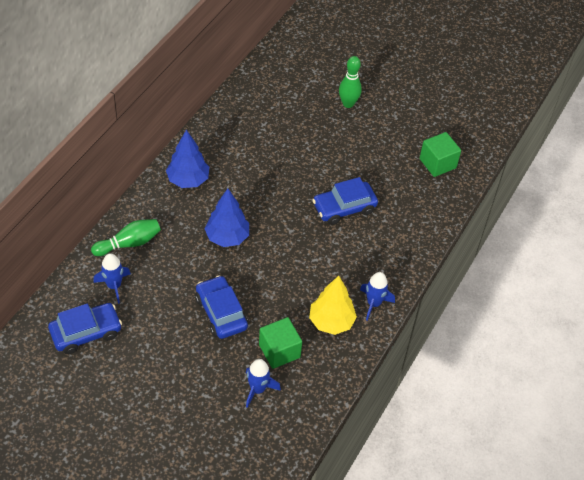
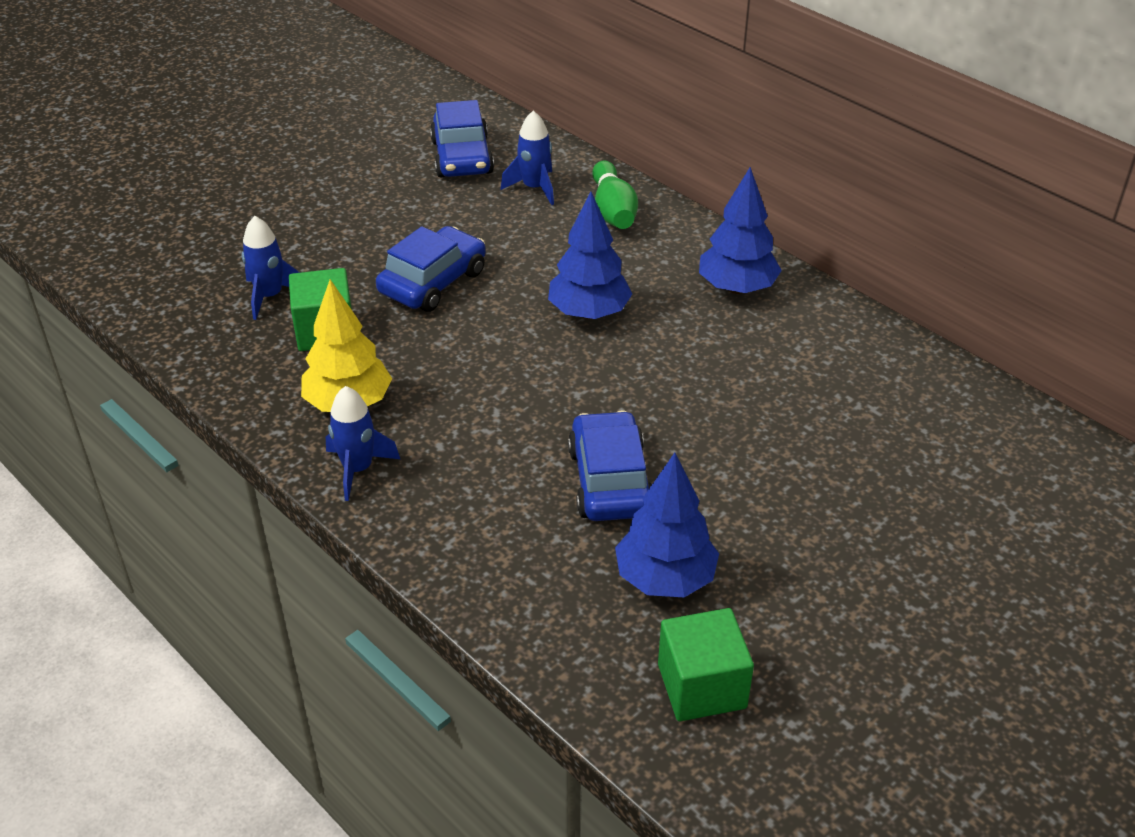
camera: 110 degrees right, 10 degrees down
blue car [195,275,248,339] -> blue car turned 45 degrees counterclockwise [376,226,486,312]
green bowling pin [339,56,362,108] -> none
none -> blue tree [615,453,719,597]

